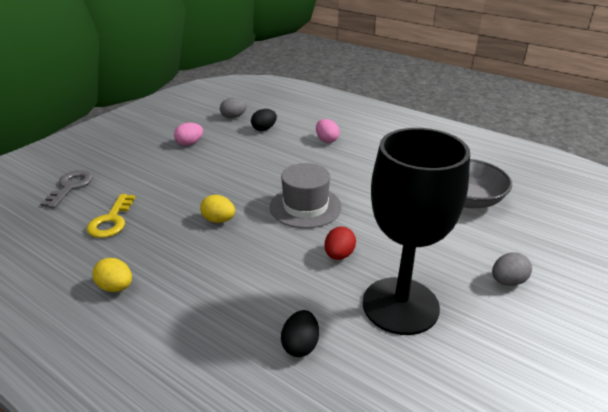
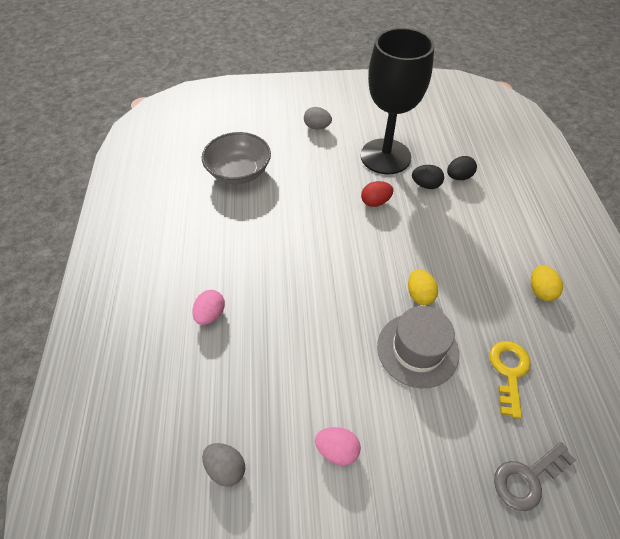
camera: 130 degrees left, 20 degrees up
yellow key [87,194,136,238] -> yellow key turned 45 degrees counterclockwise [489,341,531,419]
black egg [251,109,277,131] -> black egg moved to [412,165,444,189]
grey hat [270,163,342,228] -> grey hat moved to [377,306,459,388]

